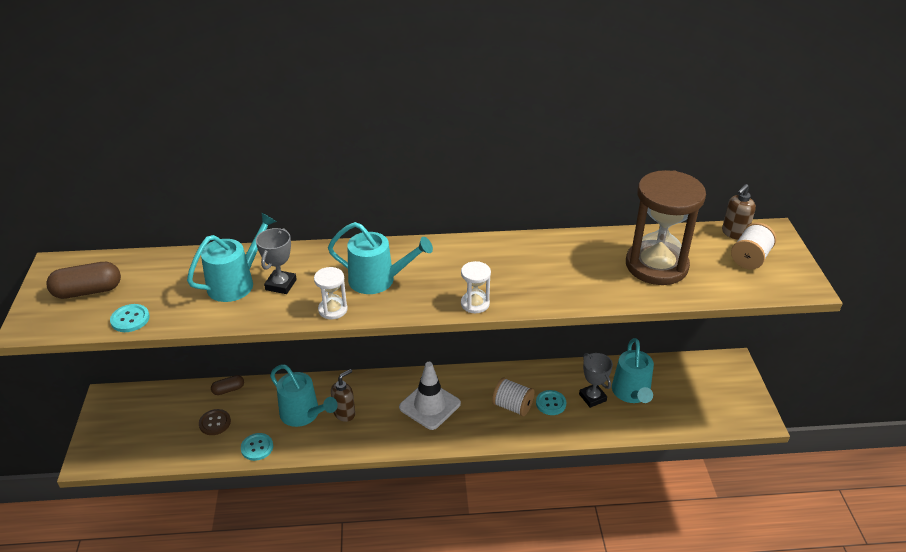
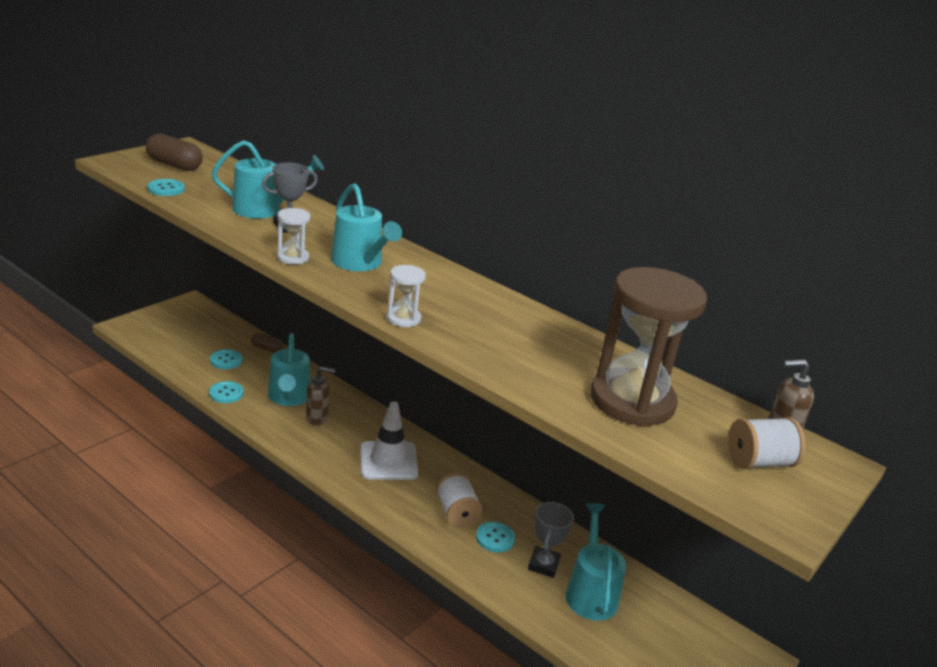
camera: 40 degrees right, 10 degrees down
brown button [199,409,231,435] -> turquoise button [210,349,242,369]
turquoise watering can [612,338,654,403] -> turquoise watering can turned 135 degrees clockwise [566,503,626,620]

